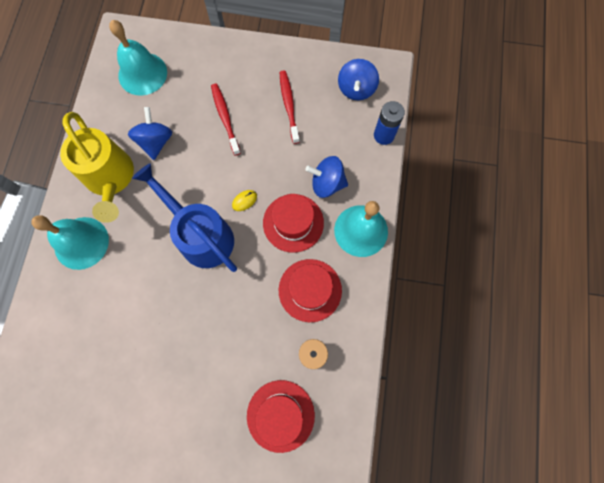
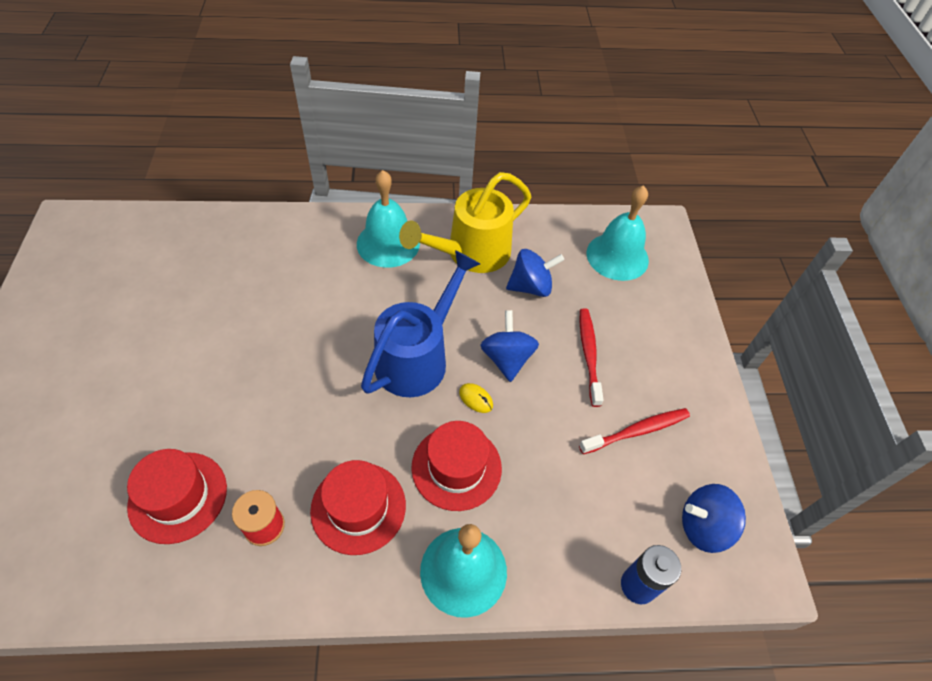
camera: 75 degrees right, 20 degrees down
red toothbrush [211,84,241,156] -> red toothbrush turned 60 degrees counterclockwise [580,308,604,407]
blue spinning top [305,156,348,198] -> blue spinning top moved to [480,310,539,382]

